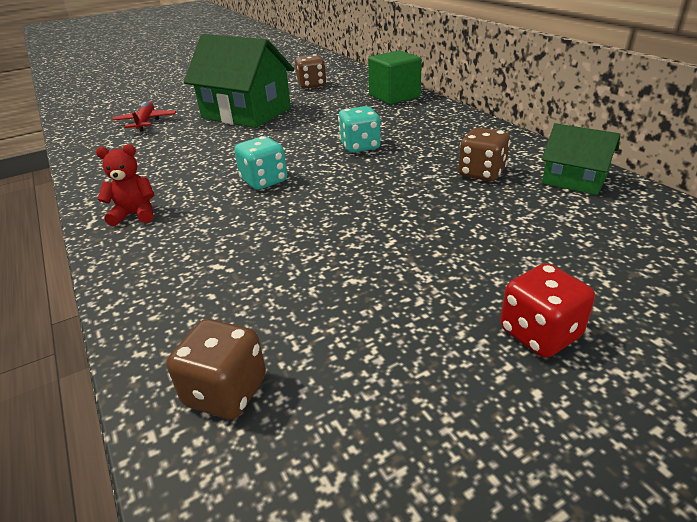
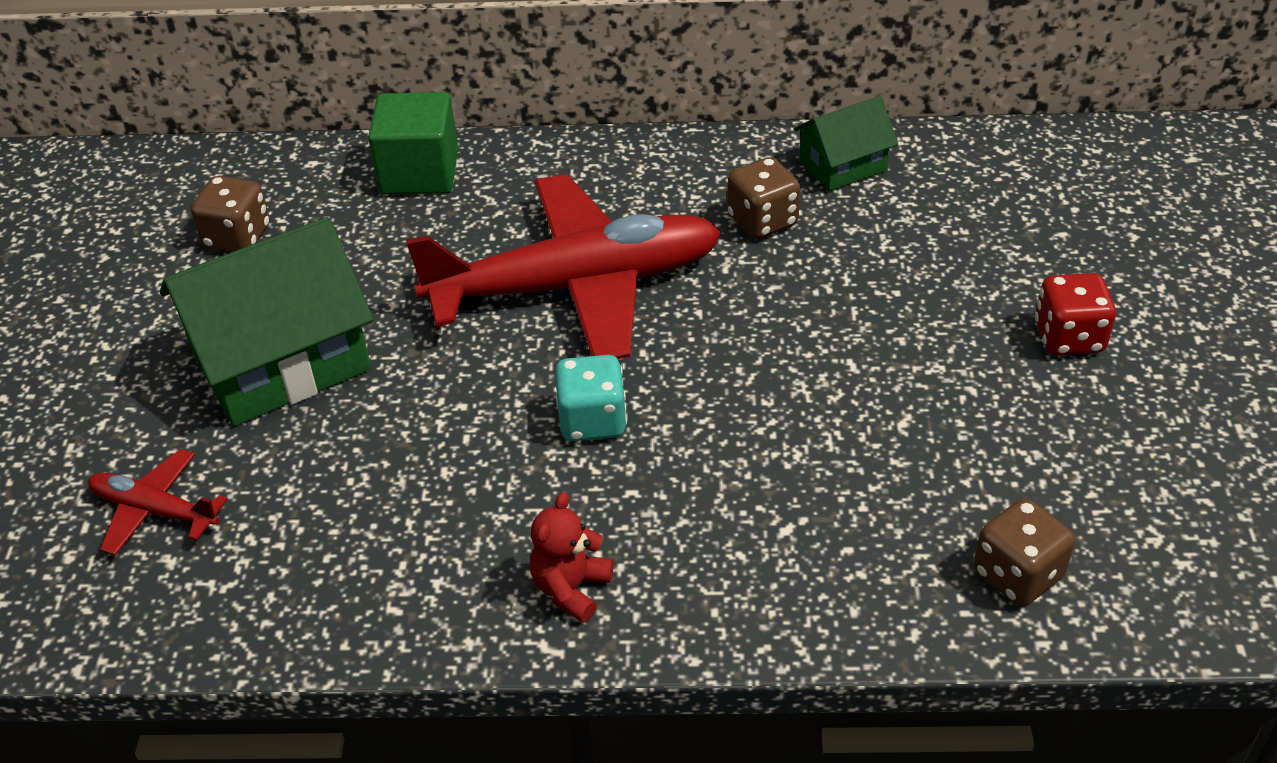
camera: 60 degrees left, 10 degrees up
turquoise dice [338,106,381,153] -> red plane [406,174,721,359]

